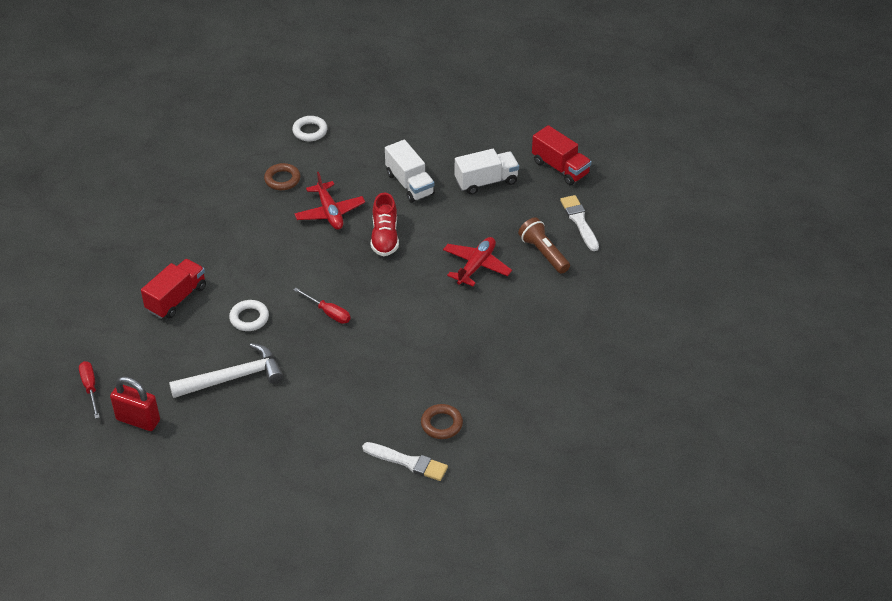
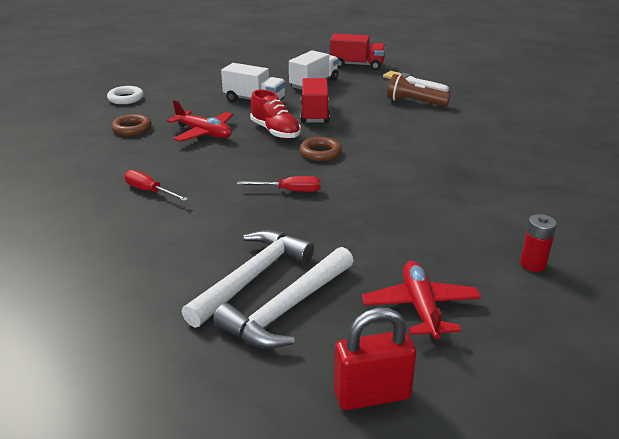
camera: 35 degrees left, 15 degrees down
red screwdriver [79,361,100,419] -> red screwdriver moved to [125,170,188,201]
red padlock [110,376,160,431] -> red padlock moved to [334,308,416,410]
red truck [141,259,206,319] -> red truck moved to [300,78,330,123]
white ring [229,300,269,331] -> none
white brush [362,442,448,481] -> red battery [520,214,557,272]
brown ring [421,404,463,439] -> brown ring moved to [299,137,342,161]
red plane [443,237,512,286] -> red plane moved to [362,261,482,341]
none -> white hammer [213,247,354,349]

